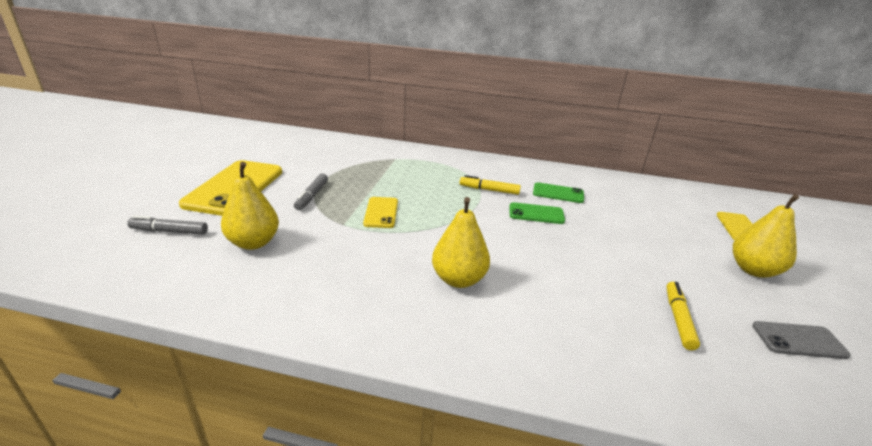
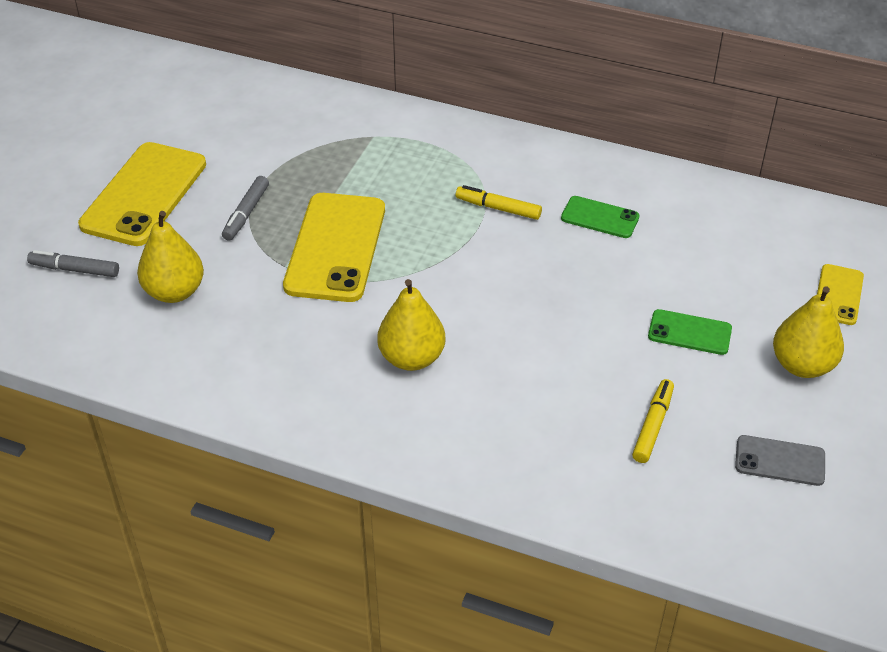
camera: 10 degrees right, 15 degrees up
yellow phone [363,197,398,228] -> yellow phone [283,193,385,302], size x1.97
green phone [510,202,565,224] -> green phone moved to [648,309,732,355]

